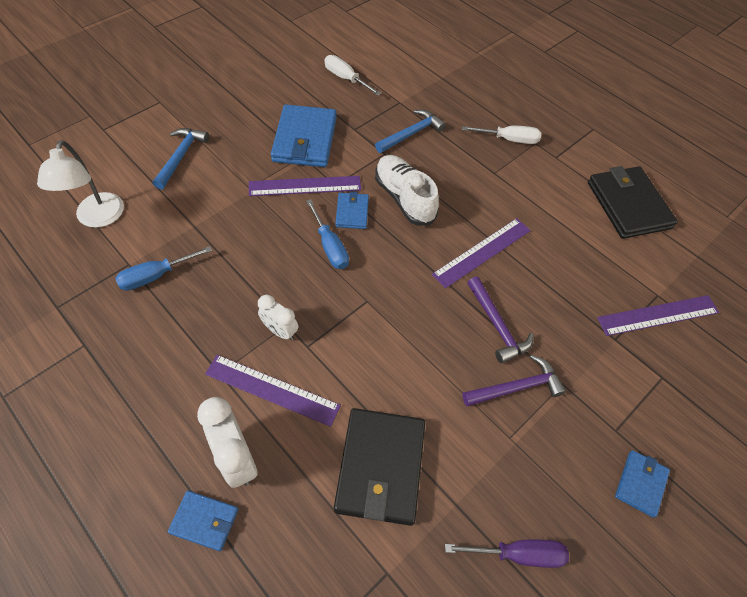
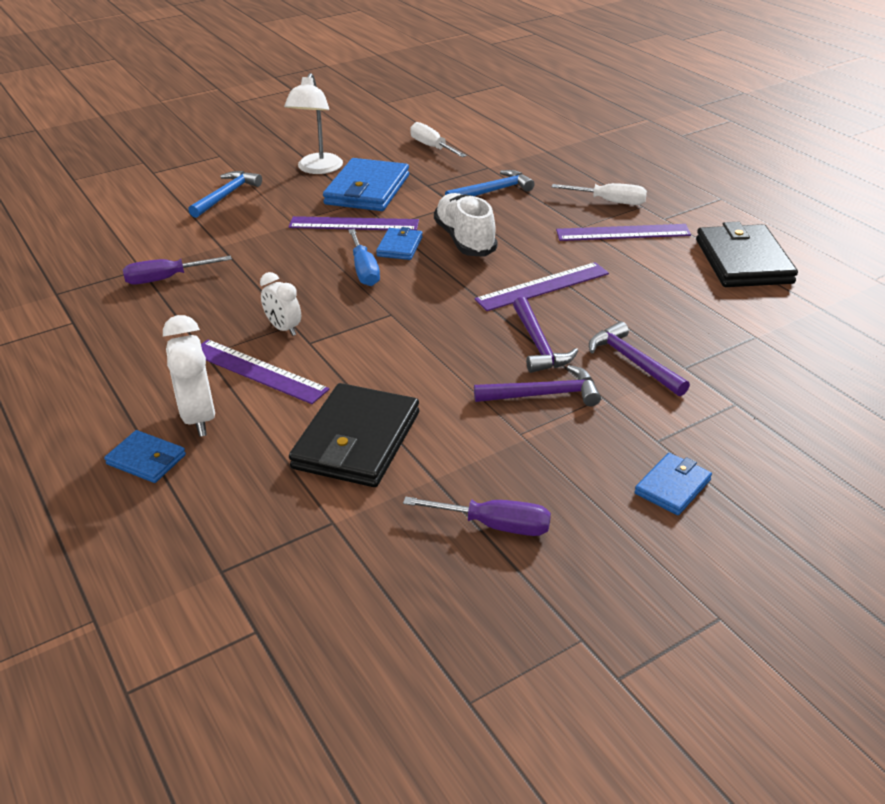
camera: 15 degrees right, 20 degrees down
white lamp [37,140,124,228] -> white lamp moved to [284,73,343,174]
blue screwdriver [116,246,212,291] -> purple screwdriver [123,256,232,284]
purple ruler [597,295,719,336] -> purple ruler moved to [556,224,691,241]
none -> purple hammer [589,321,690,396]

